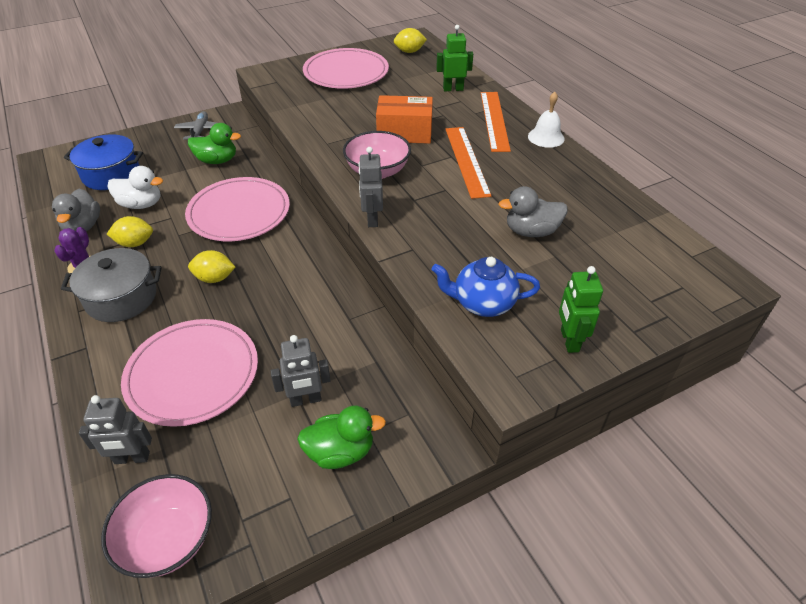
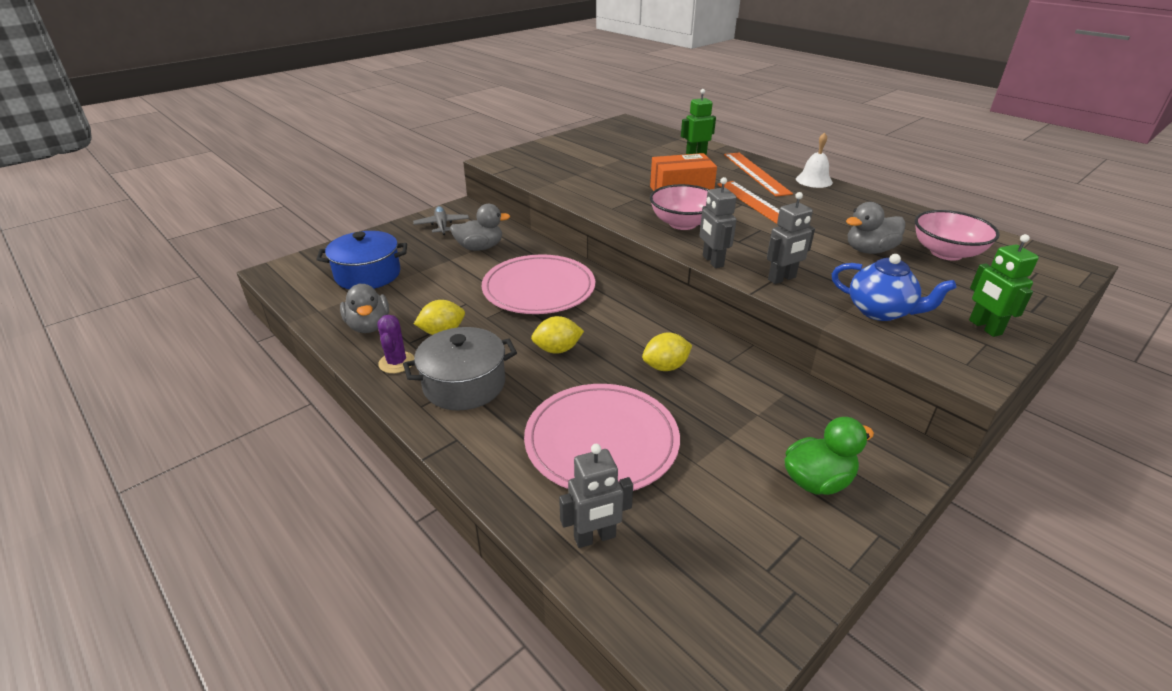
camera: 15 degrees left, 10 degrees down
pink bowl [101,474,212,578] -> pink bowl moved to [915,210,1000,261]
white duck [108,166,163,209] -> none
green duck [188,123,241,164] -> grey duck [450,204,510,251]
grey robot [271,335,331,407] -> grey robot moved to [767,192,815,284]
pink plate [303,48,389,89] -> none
yellow lemon [394,28,427,53] -> yellow lemon moved to [642,333,692,371]
blue teapot [432,257,540,317] -> blue teapot turned 135 degrees counterclockwise [832,254,956,321]

